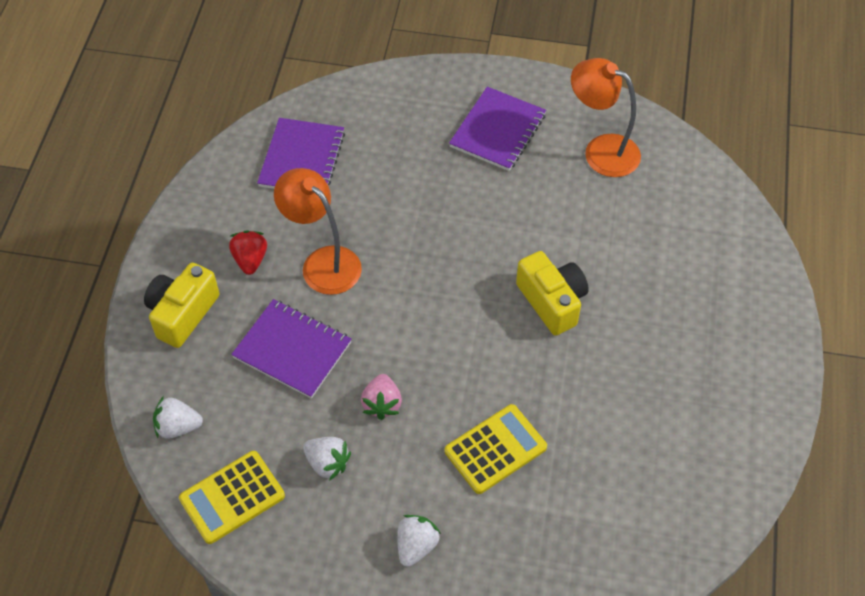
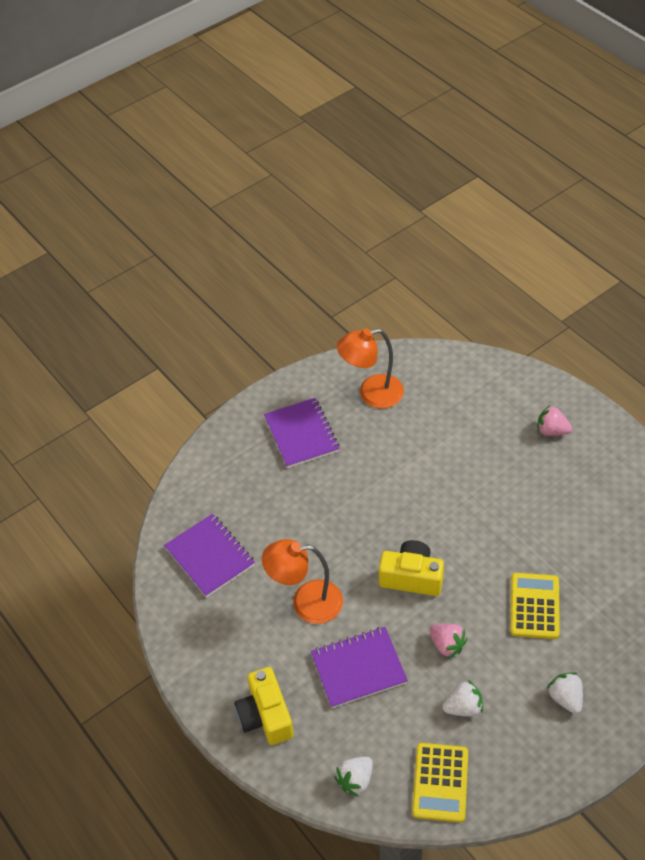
camera: 45 degrees left, 5 degrees down
red strawberry [229,230,267,275] -> none
yellow camera [516,251,589,336] -> yellow camera moved to [379,540,444,596]
none -> pink strawberry [537,405,572,436]

